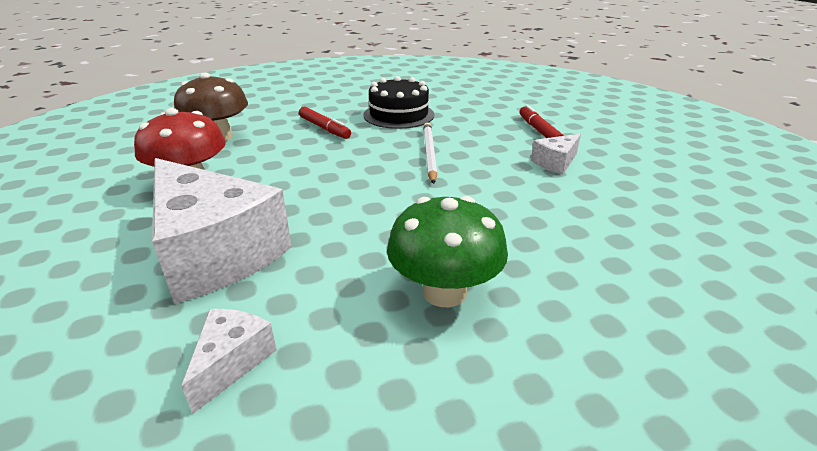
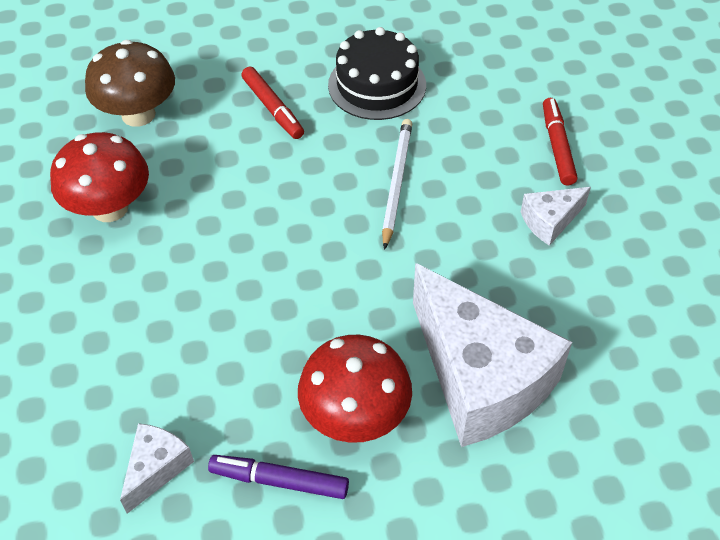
camera: 10 degrees right, 20 degrees up
white cheese [152,158,292,304] -> white cheese moved to [413,263,572,447]
green mushroom [387,196,508,307] -> red mushroom [298,335,412,443]
none -> purple marker [208,455,349,499]

